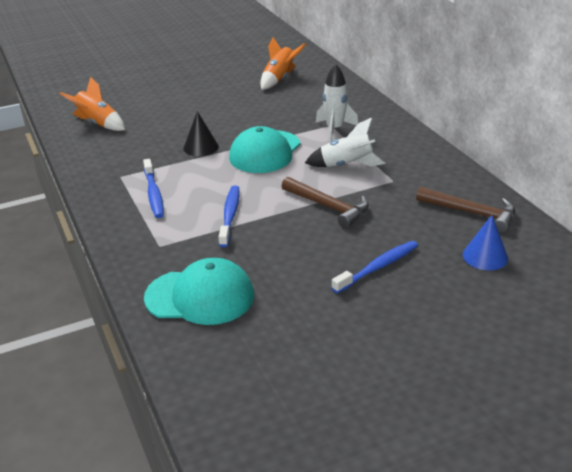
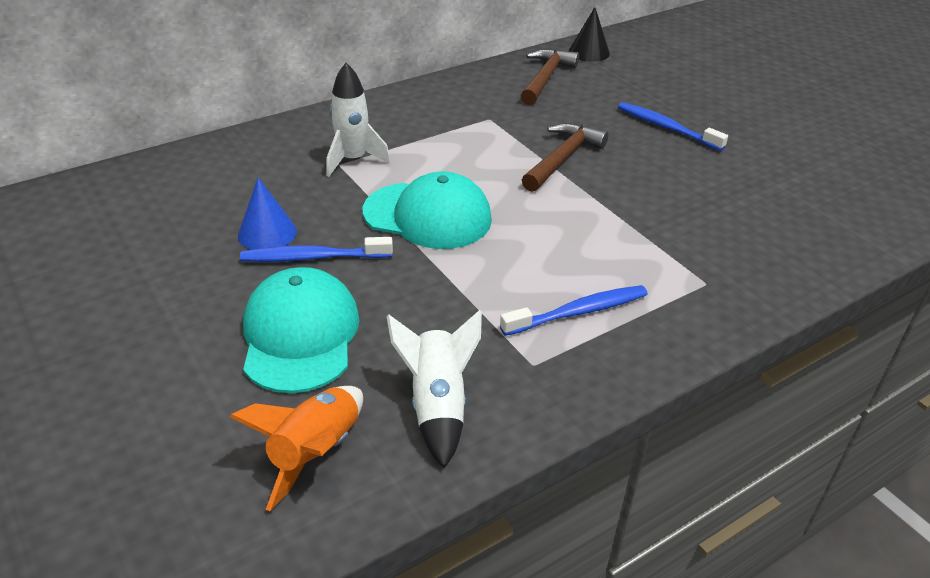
camera: 100 degrees left, 5 degrees up
turquoise cap [144,258,254,325] -> turquoise cap moved to [243,267,360,393]
black cone [183,111,219,156] -> black cone moved to [569,7,610,62]
blue toothbrush [219,186,239,247] -> blue toothbrush moved to [240,237,393,262]
orange rocket [260,37,306,90] -> none
white rocket [305,118,386,167] -> white rocket moved to [387,310,482,468]
blue cone [463,215,508,270] -> blue cone moved to [238,178,297,250]

